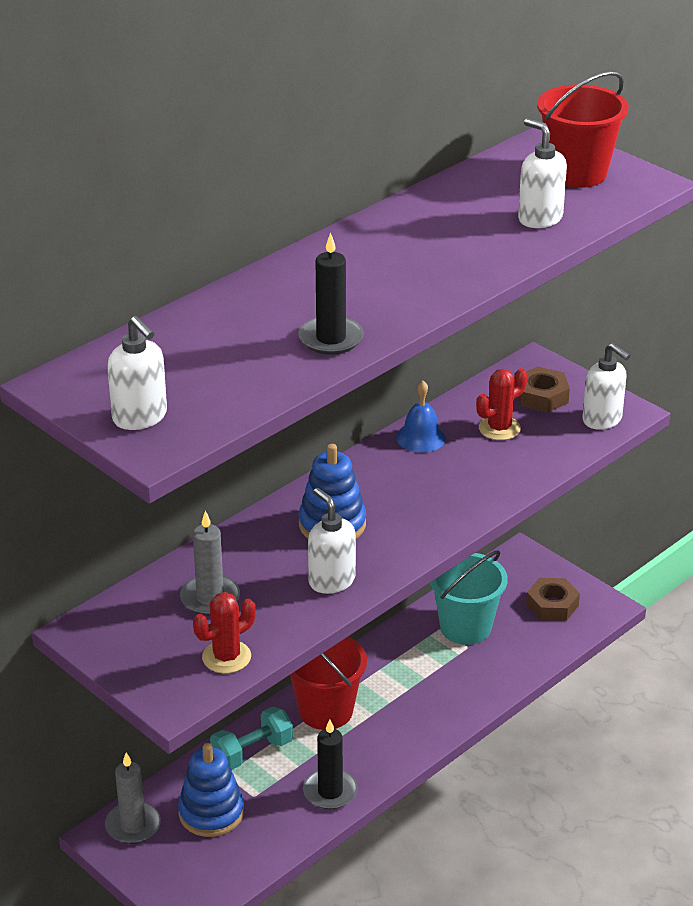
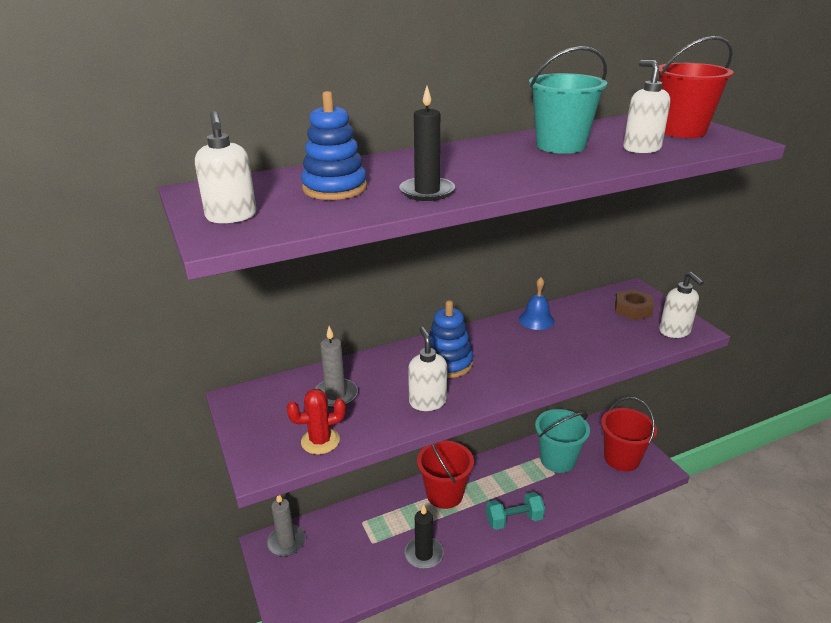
camera: 20 degrees right, 5 degrees down
blue stacking toy [178,743,244,837] -> blue stacking toy moved to [301,91,367,200]
turquoise dumbbell [210,707,293,769] -> turquoise dumbbell moved to [486,492,545,530]
red cactus [476,368,527,440] -> none
brown nut [526,578,580,621] -> red bucket [601,397,657,471]
none -> turquoise bucket [529,46,607,154]

